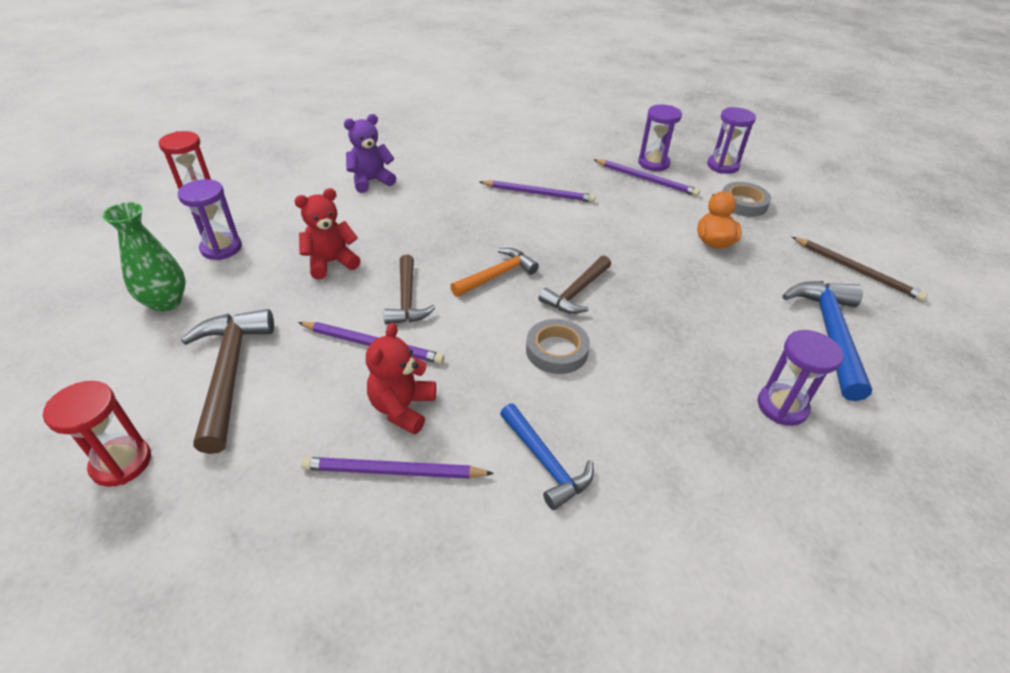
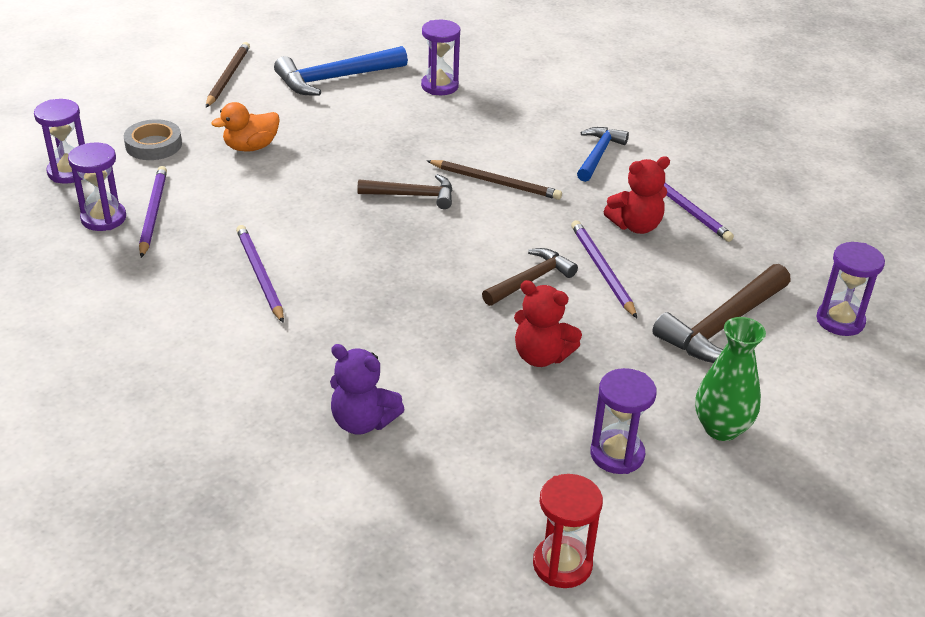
camera: 125 degrees left, 5 degrees down
red hourglass [43,381,151,487] -> purple hourglass [816,242,885,336]
orange hammer [450,248,539,297] -> none
grey tape [526,319,590,374] -> brown pencil [426,160,562,200]

